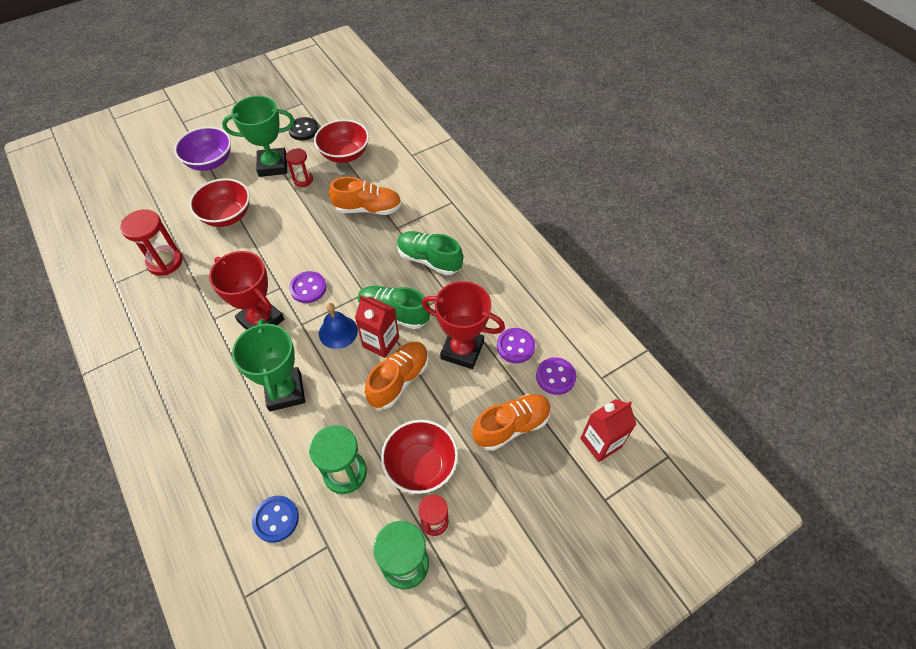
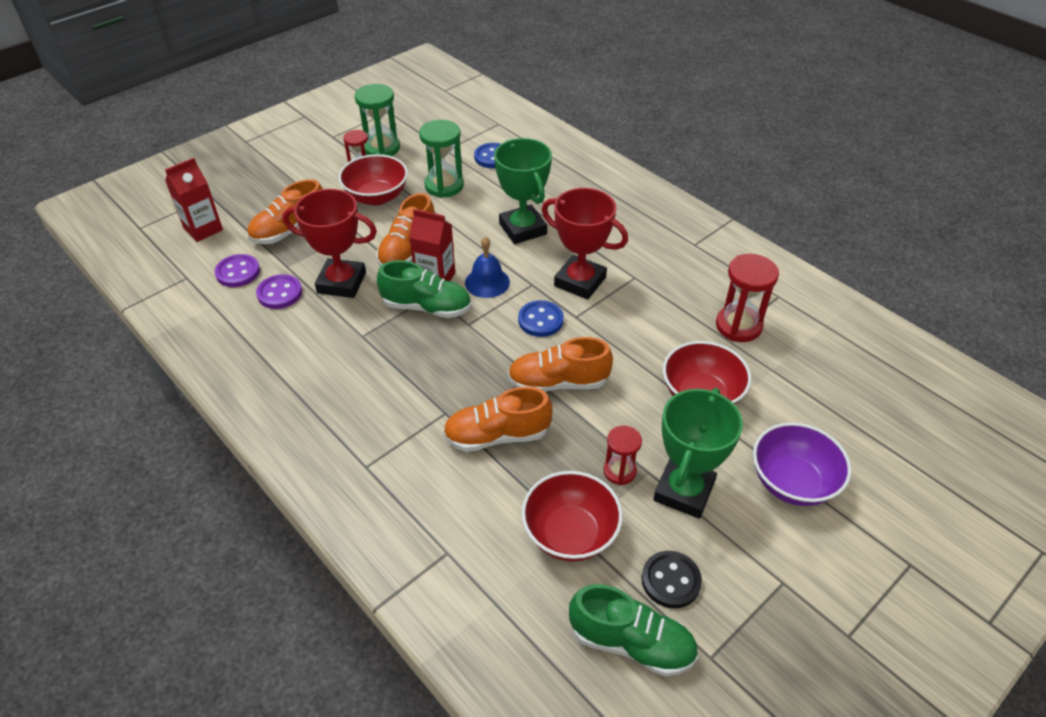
camera: 170 degrees right, 10 degrees down
green trophy [222,96,295,177] -> green trophy turned 45 degrees counterclockwise [653,388,743,519]
purple button [289,271,326,303] -> blue button [518,300,564,337]
green shoe [397,231,463,275] -> green shoe moved to [569,584,698,677]
none -> orange shoe [508,337,613,392]

